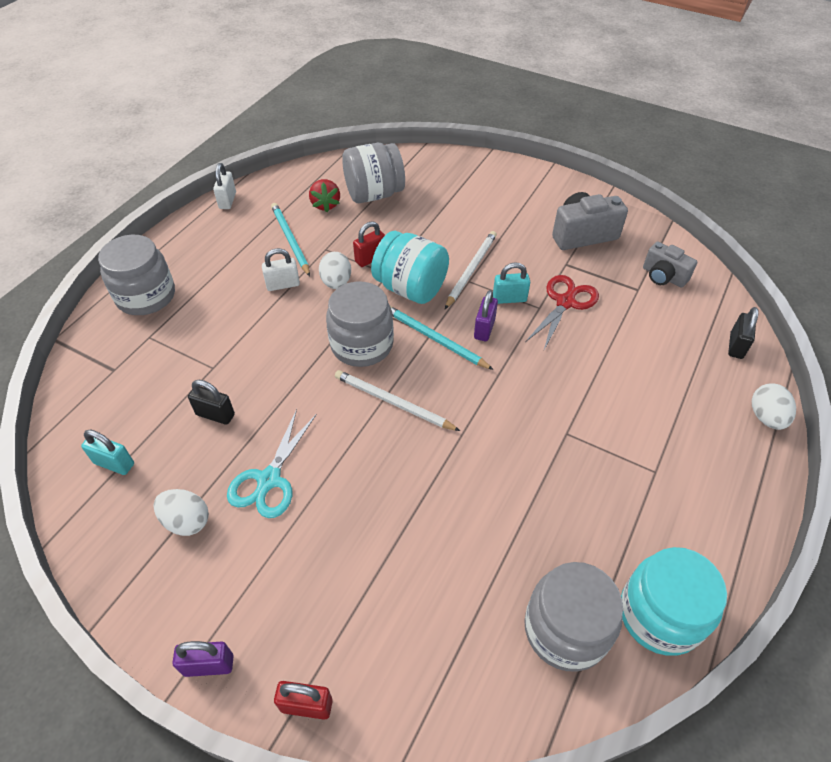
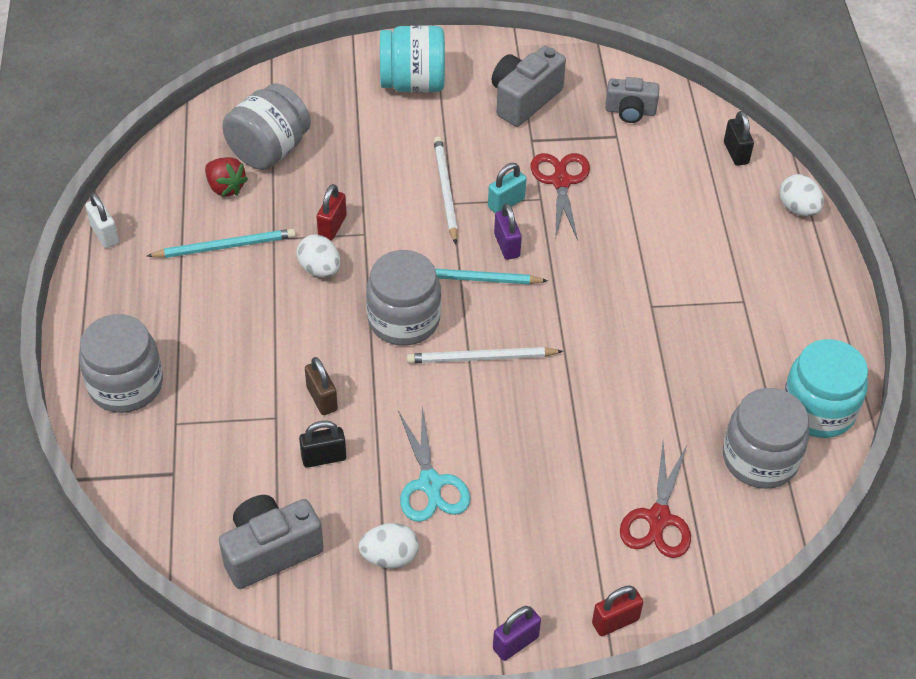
camera: 35 degrees left, 0 degrees up
turquoise padlock [81,430,134,475] -> grey camera [219,495,324,589]
white padlock [262,248,300,291] -> none
turquoise pencil [271,203,310,276] -> turquoise pencil turned 135 degrees clockwise [147,229,296,258]
turquoise jar [371,231,449,304] -> turquoise jar moved to [380,25,445,93]
none -> brown padlock [305,357,338,415]
none -> red scissors [620,442,691,558]

